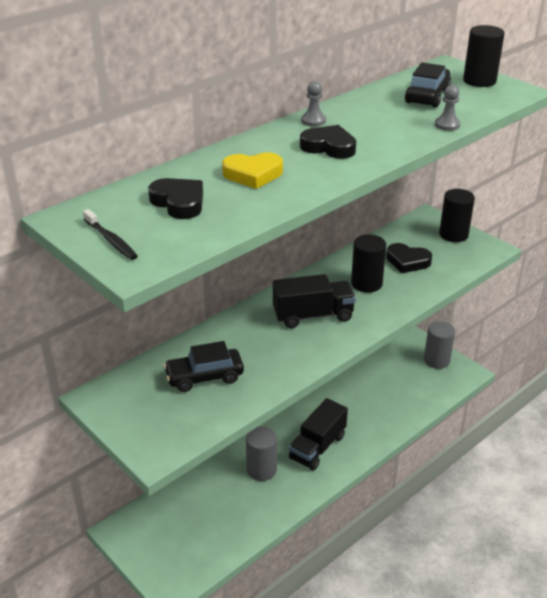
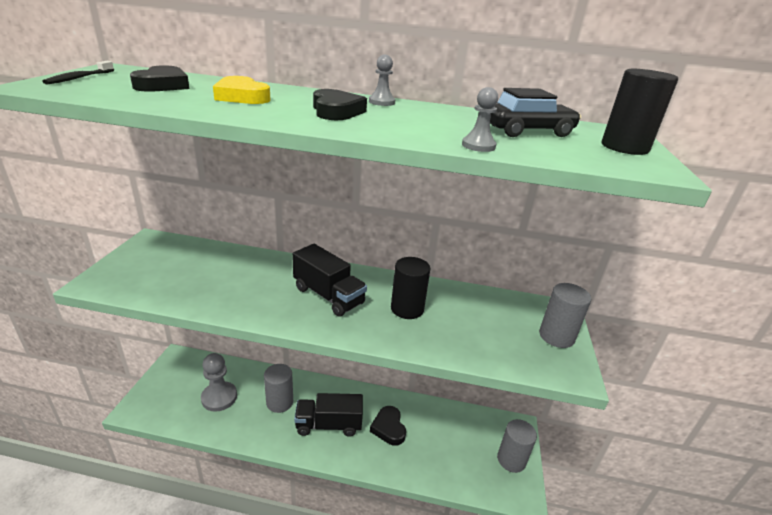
camera: 50 degrees right, 5 degrees down
black car [163,341,244,392] -> none
black heart [386,243,432,273] -> black heart moved to [370,406,406,446]
black cylinder [439,189,475,242] -> grey cylinder [539,283,592,348]
none -> grey pawn [201,353,237,412]

